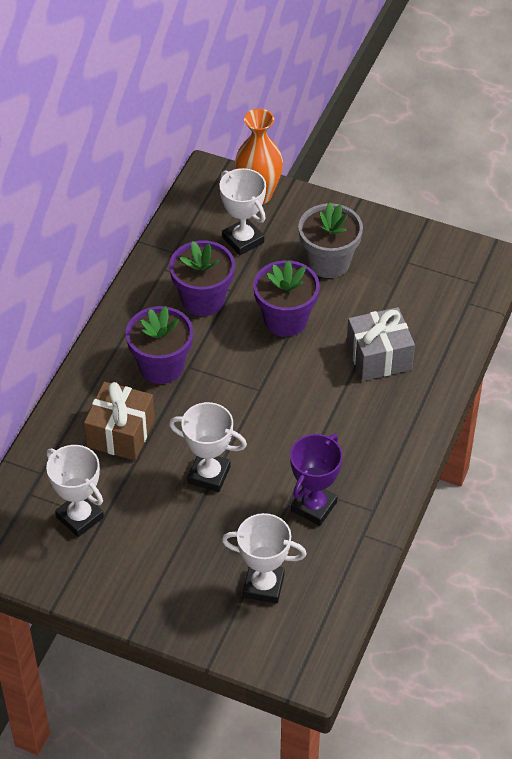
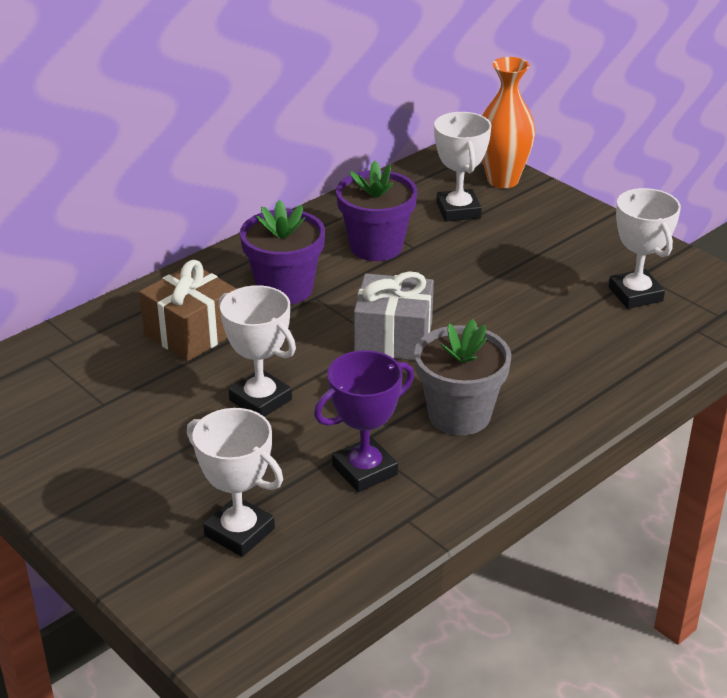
camera: 25 degrees right, 15 degrees down
white trophy [46,445,104,537] -> white trophy moved to [609,188,681,309]
purple flower pot [253,260,320,337] -> none
grey flower pot [298,202,363,278] -> grey flower pot moved to [414,319,511,435]
grey gift [347,307,415,381] -> grey gift moved to [354,271,434,360]

